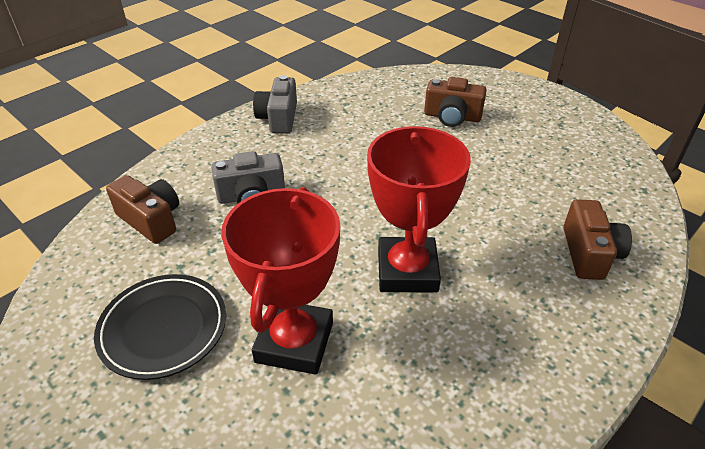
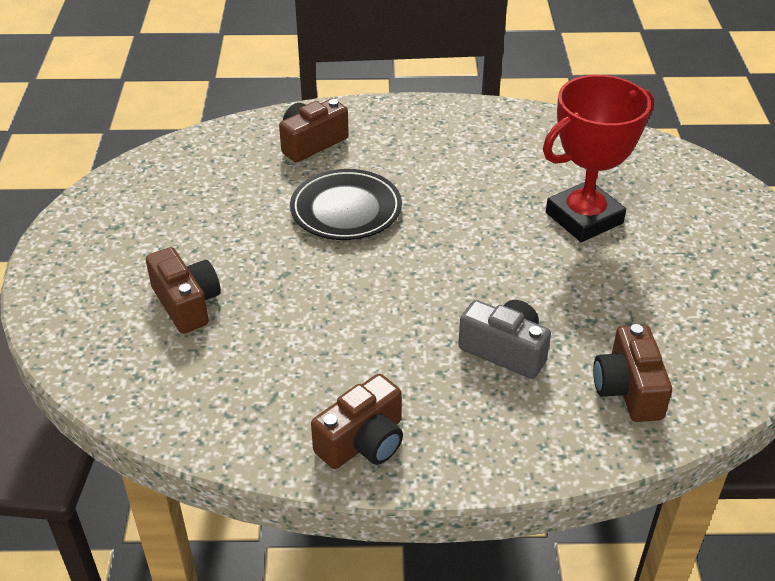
camera: 135 degrees left, 0 degrees up
black plate [94,274,226,380] -> black plate moved to [290,169,402,240]
grey camera [253,75,297,134] -> brown camera [311,374,403,469]
red trophy [367,126,471,293] -> none

